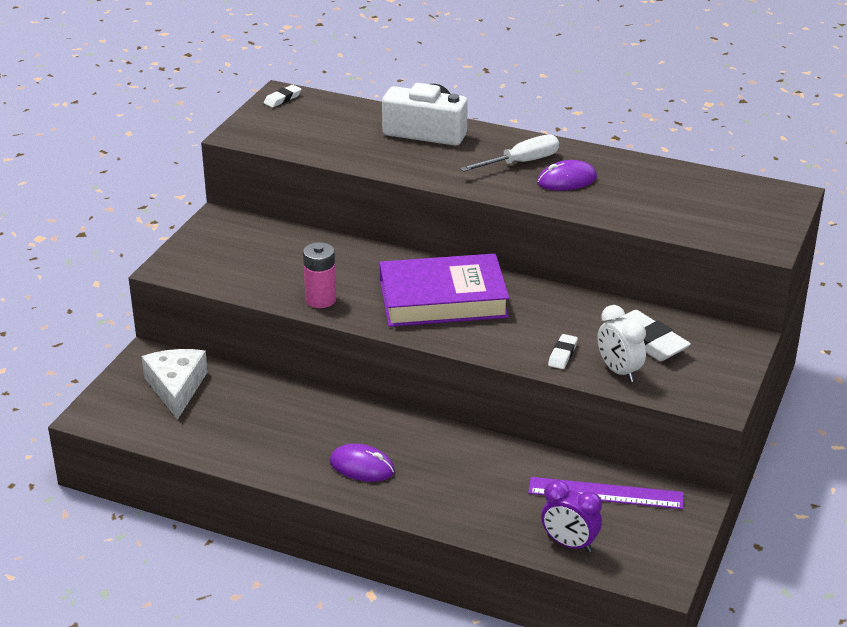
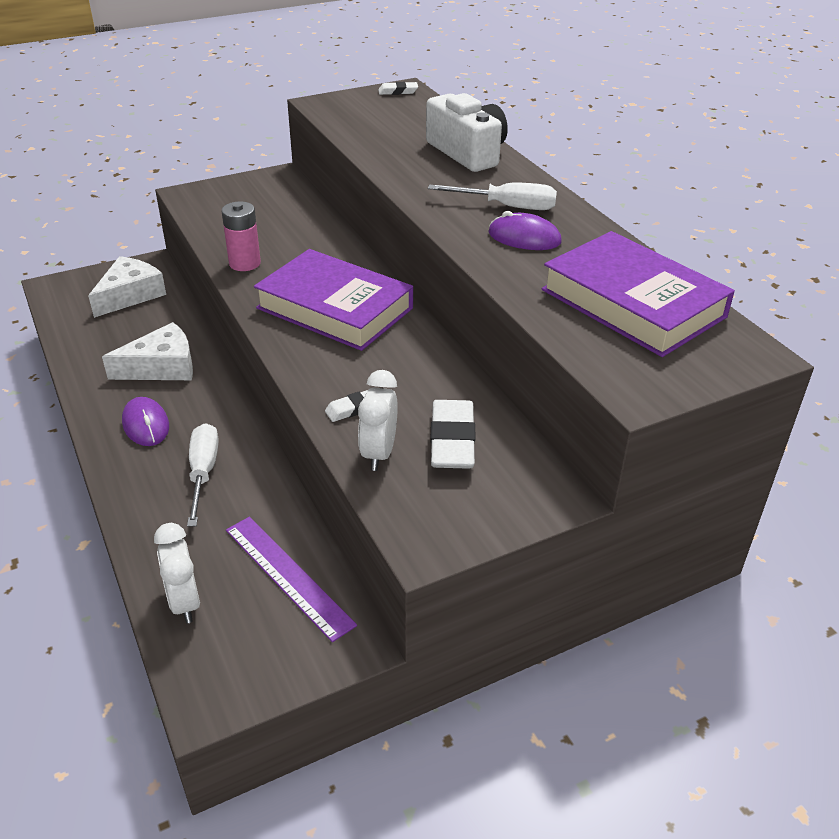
camera: 40 degrees right, 5 degrees up
purple clock [541,480,602,552] -> white clock [154,523,200,624]
none -> white cheese [102,322,193,380]
none -> white screwdriver [187,423,219,527]
none -> purple book [542,231,735,357]

